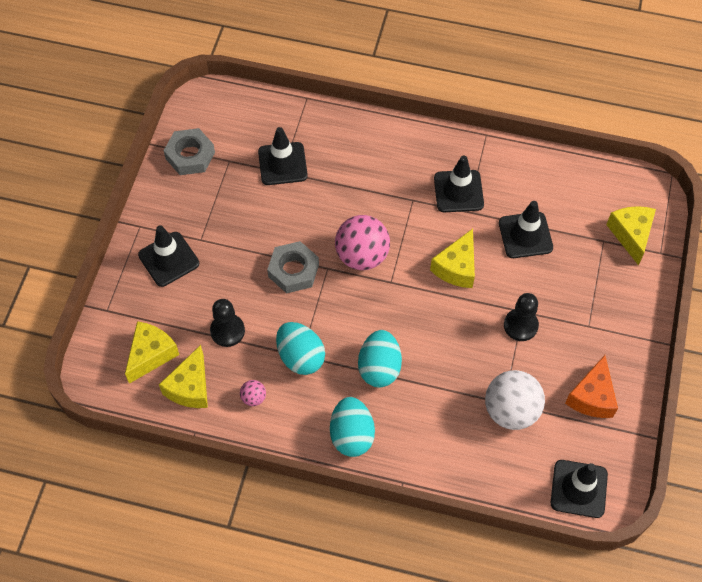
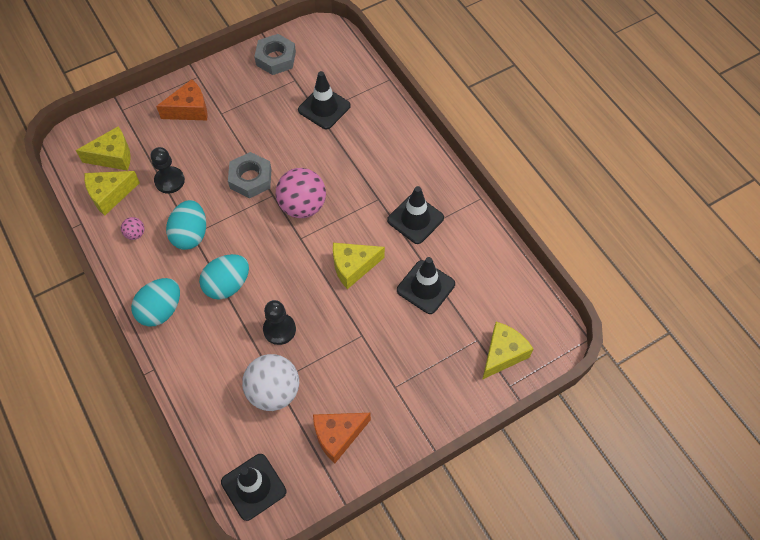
camera: 45 degrees right, 0 degrees up
black traffic cone [138,225,199,287] -> orange cheese [156,79,208,120]
black pawn [504,293,539,341] -> black pawn moved to [263,300,296,345]

